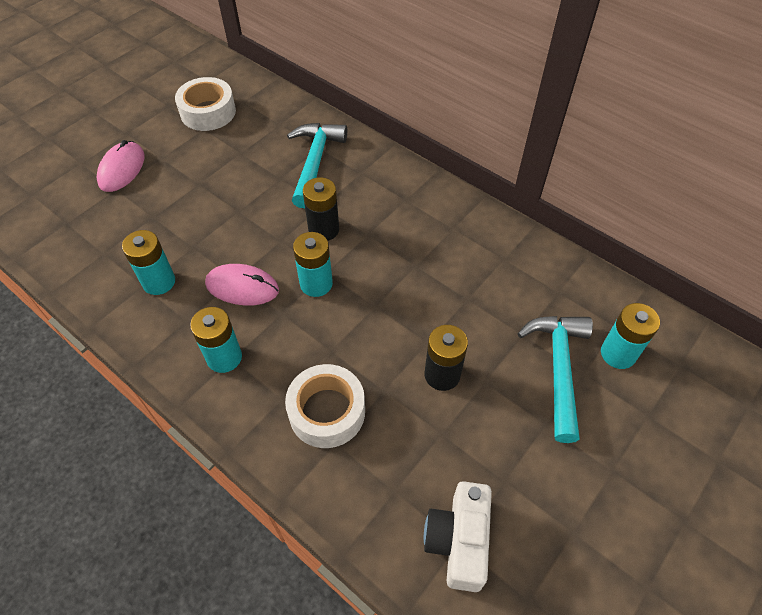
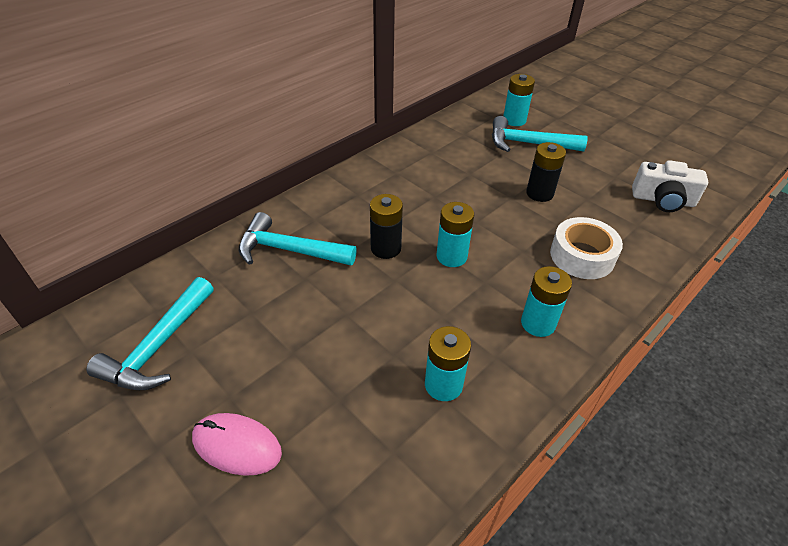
camera: 85 degrees left, 10 degrees down
white tape [175,77,236,131] -> turquoise hammer [86,277,214,390]
pink mouse [205,264,279,306] -> none

